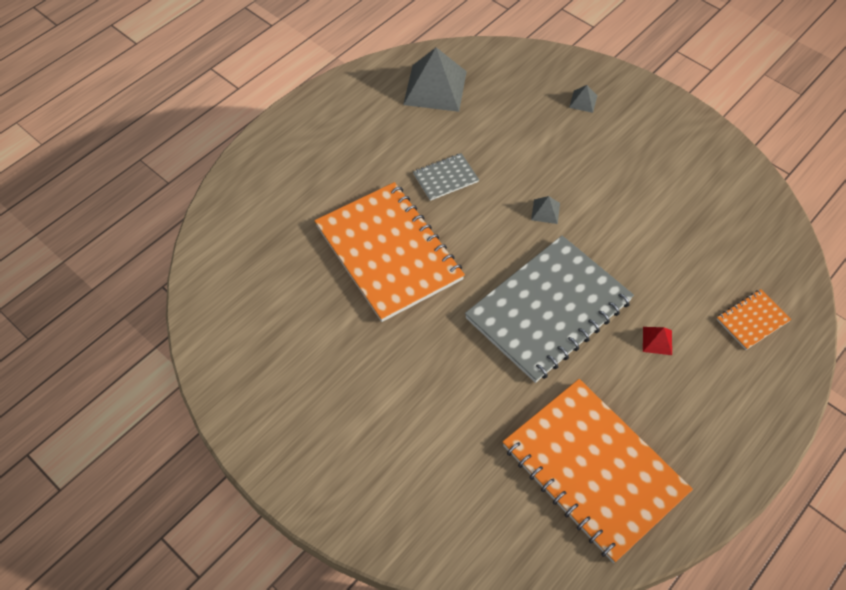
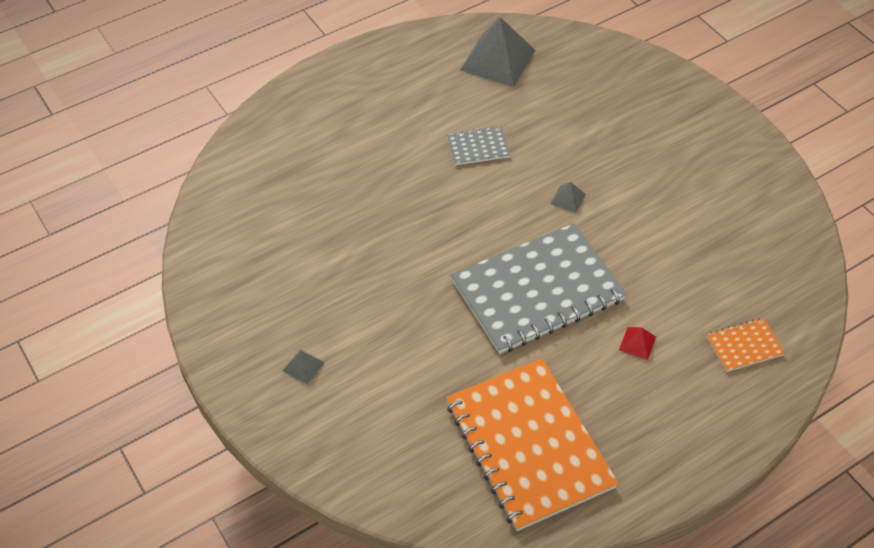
camera: 15 degrees right, 5 degrees down
orange notebook [314,182,465,322] -> none
grey pyramid [569,85,597,113] -> grey pyramid moved to [283,349,325,384]

